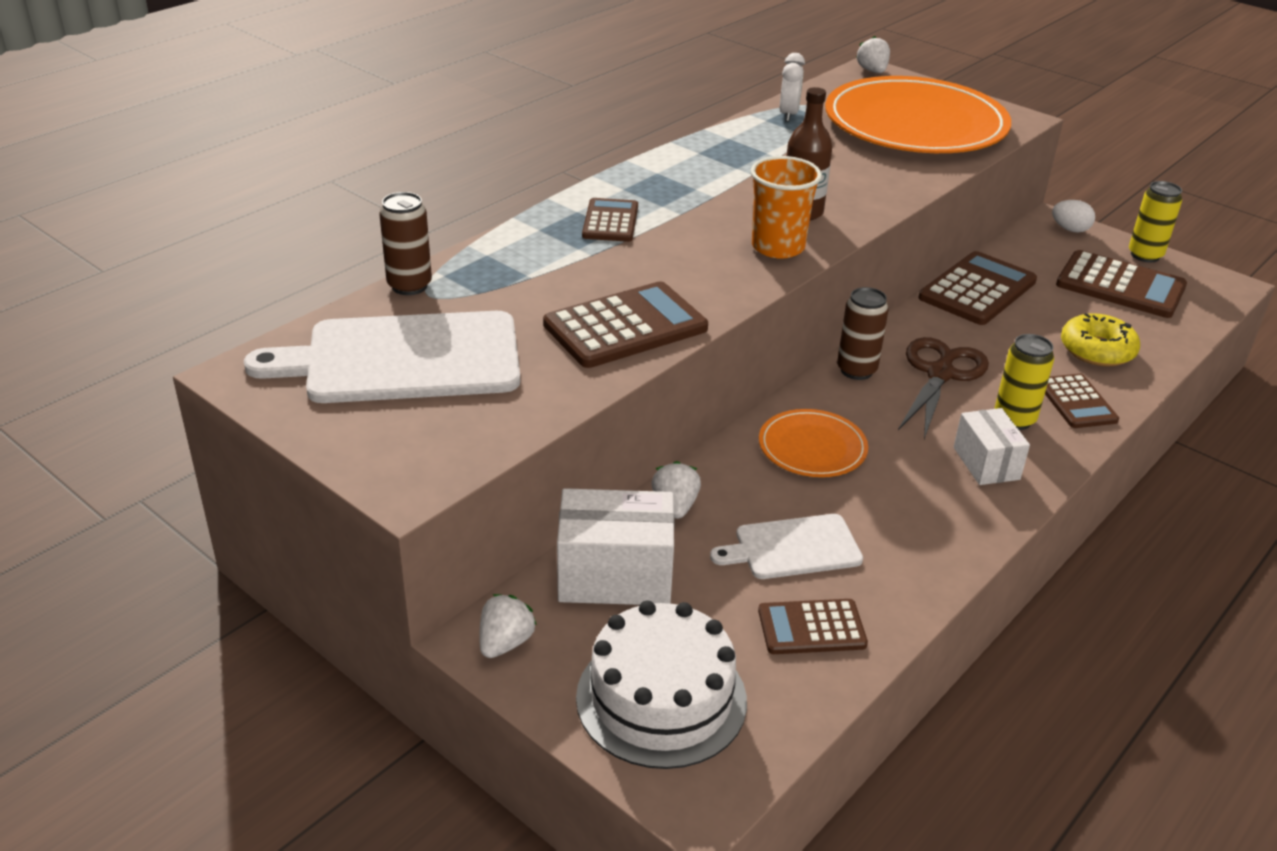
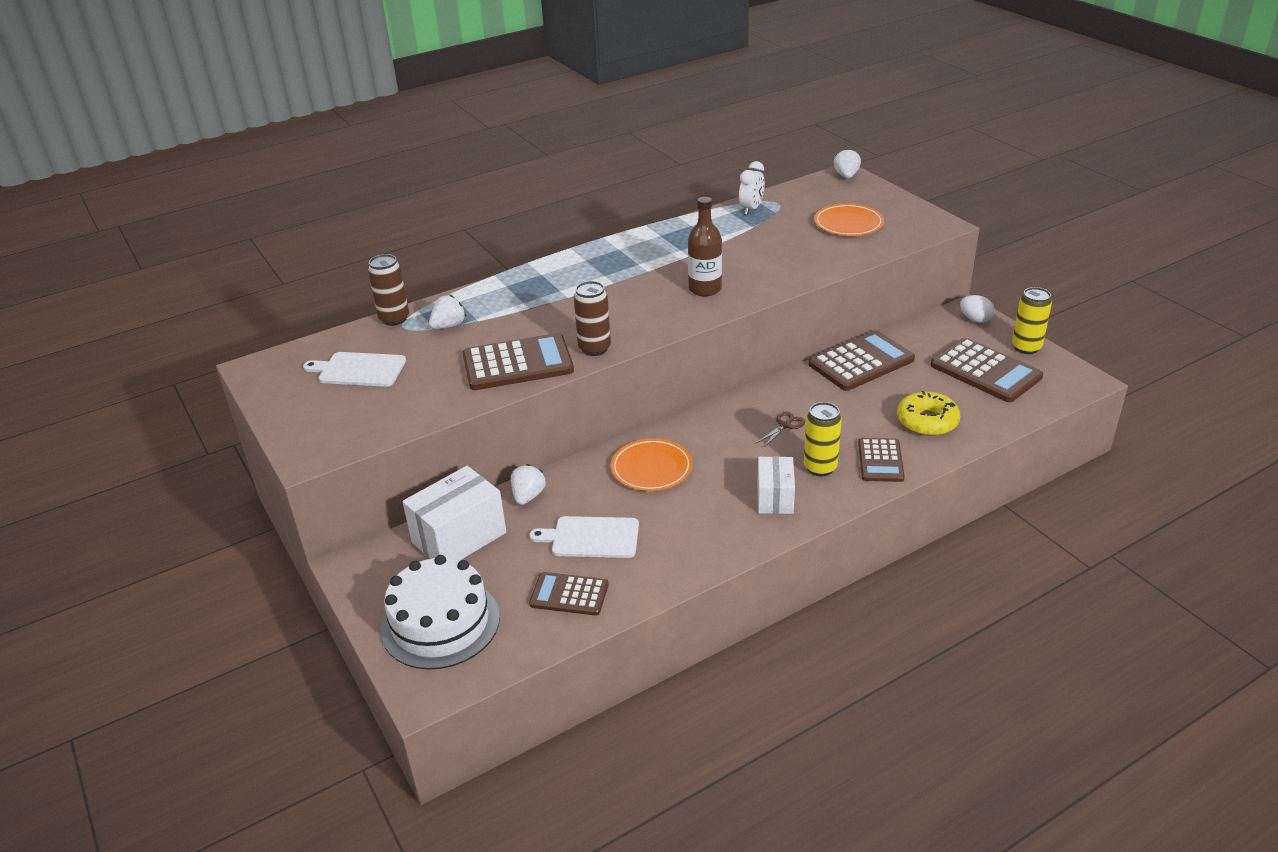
camera: 20 degrees right, 0 degrees up
white cutting board [244,311,520,403] -> white cutting board [303,352,406,387], size x0.55
white strawberry [479,594,537,658] -> white strawberry moved to [429,295,466,329]
white box [557,488,675,605] -> white box turned 60 degrees counterclockwise [403,466,506,560]
brown calculator [582,198,638,242] -> none
orange cup [751,156,822,259] -> none
orange plate [825,76,1011,153] -> orange plate [814,204,884,236], size x0.47
brown can [837,287,889,380] -> brown can moved to [574,281,611,356]
brown scissors [898,337,989,439] -> brown scissors [757,412,805,447], size x0.46

